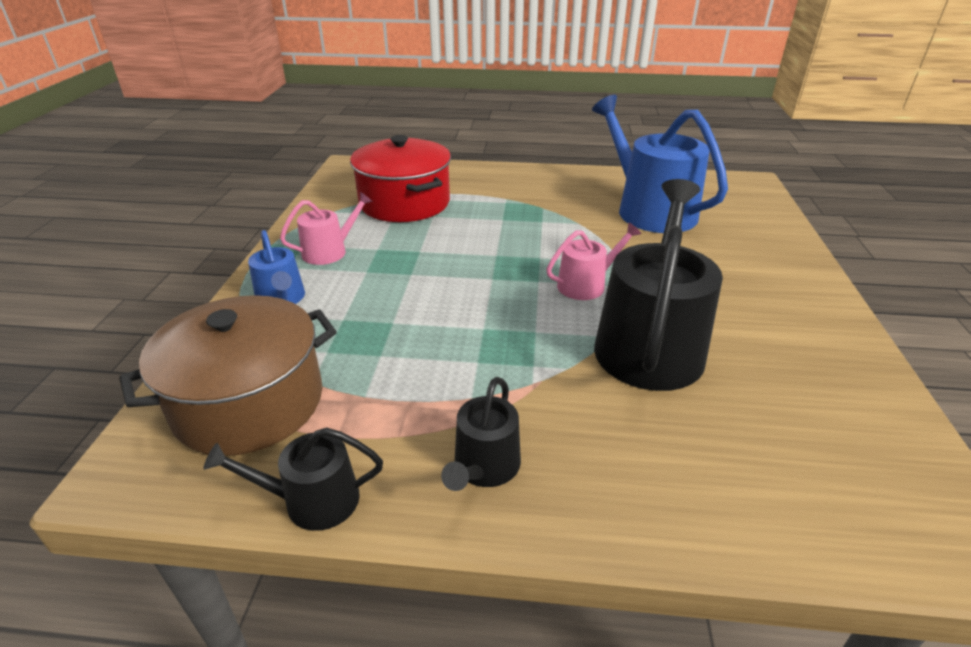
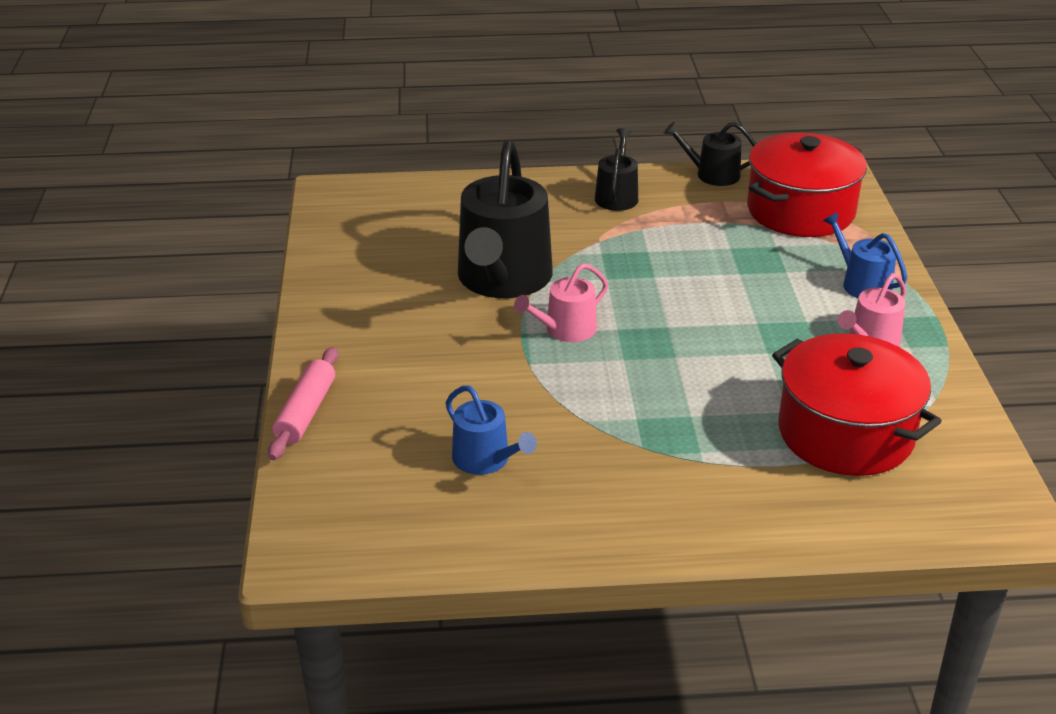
camera: 170 degrees right, 0 degrees up
brown pot [119,295,337,456] -> red pot [747,133,867,237]
black watering can [203,428,383,531] -> black watering can turned 150 degrees counterclockwise [664,122,756,186]
blue watering can [592,95,728,233] -> blue watering can [446,386,537,475], size x0.50
none -> pink rolling pin [268,347,338,460]

